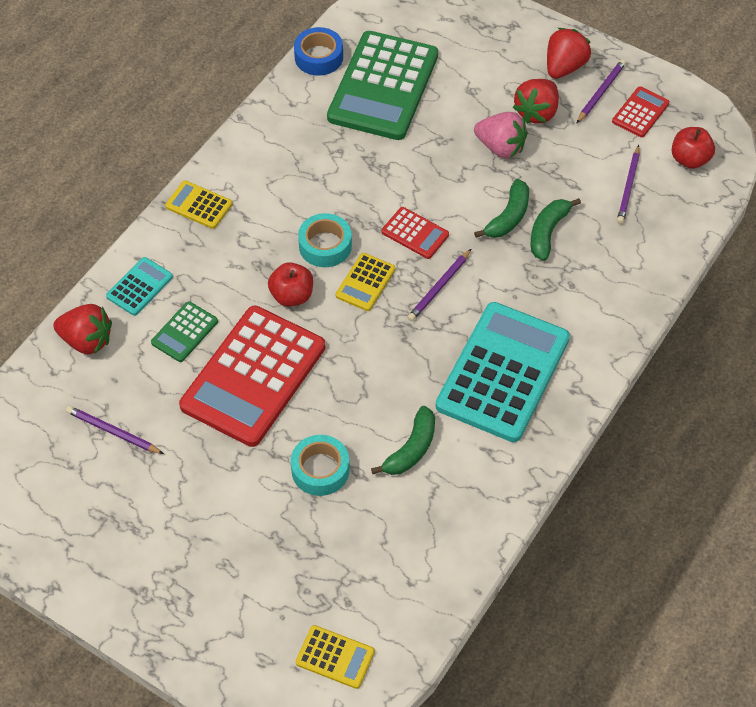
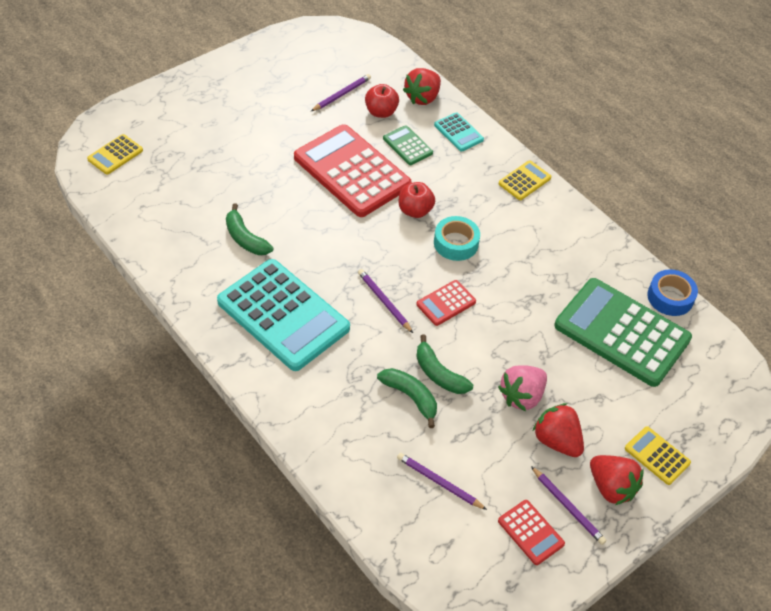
camera: 105 degrees right, 5 degrees down
turquoise tape [291,435,350,496] -> none
yellow calculator [336,253,395,311] -> yellow calculator moved to [625,426,691,485]
red apple [672,127,715,169] -> red apple moved to [365,84,399,118]

